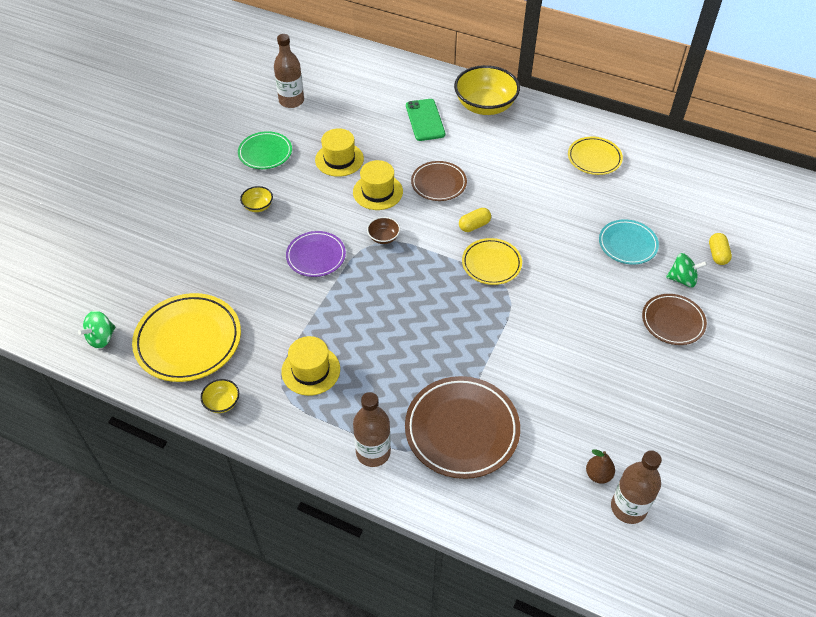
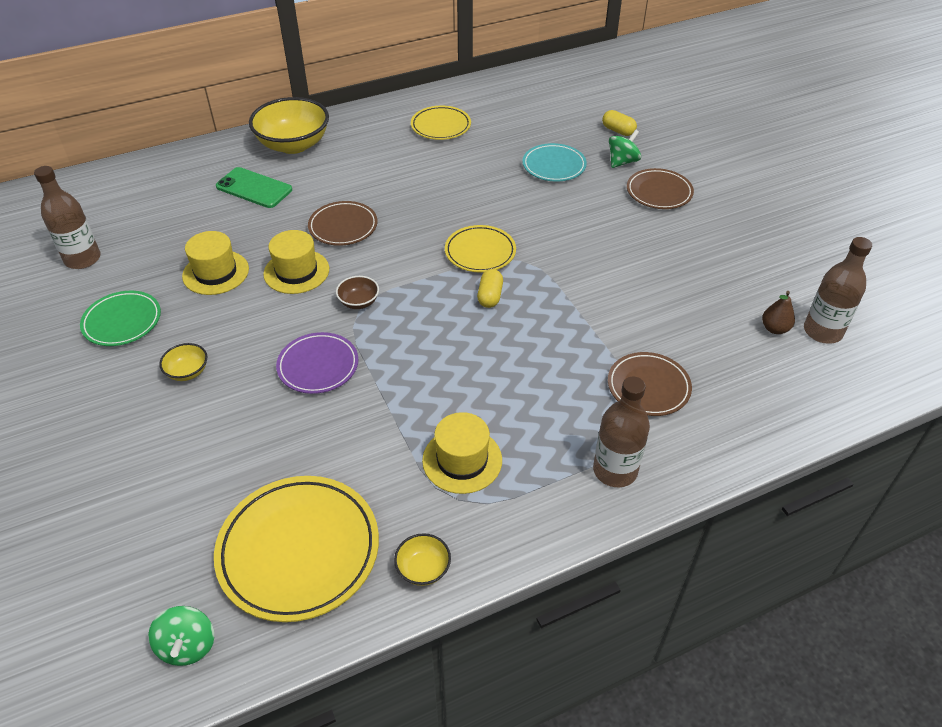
camera: 50 degrees left, 5 degrees down
brown plate [405,376,520,479] -> brown plate [608,352,692,416], size x0.60
yellow capsule [459,208,491,232] -> yellow capsule moved to [477,269,503,308]

